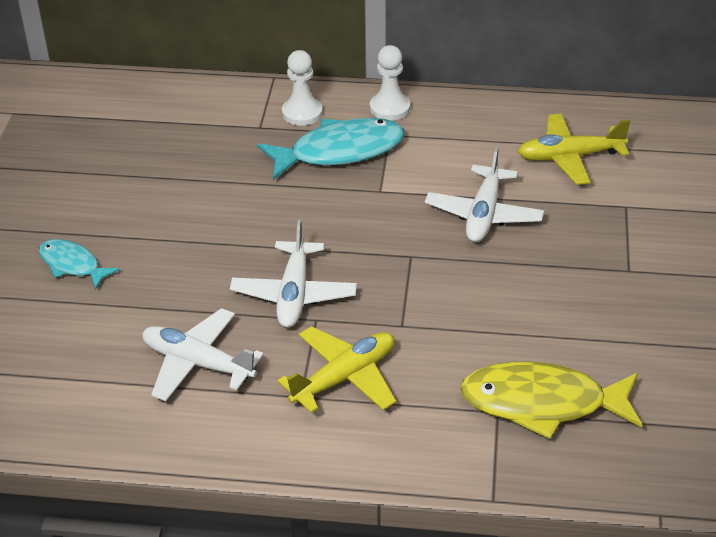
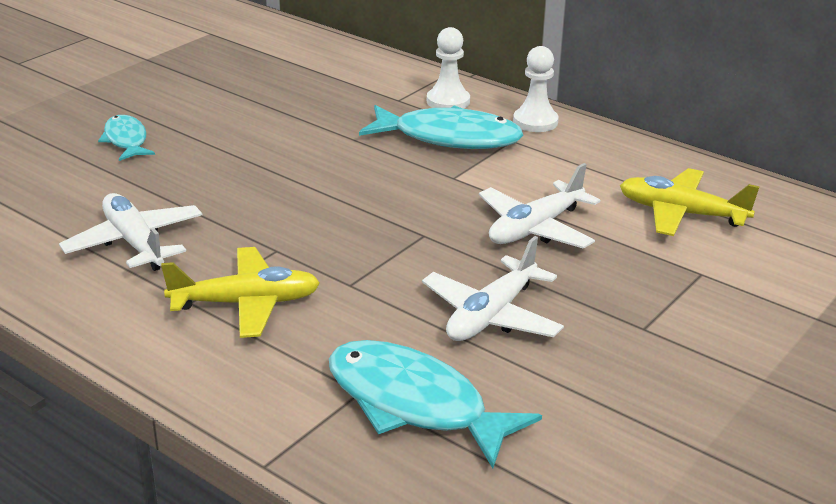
camera: 30 degrees right, 10 degrees down
white plane [230,220,357,328] -> white plane moved to [422,236,564,341]
yellow fish [460,362,642,439] -> turquoise fish [329,340,542,468]

